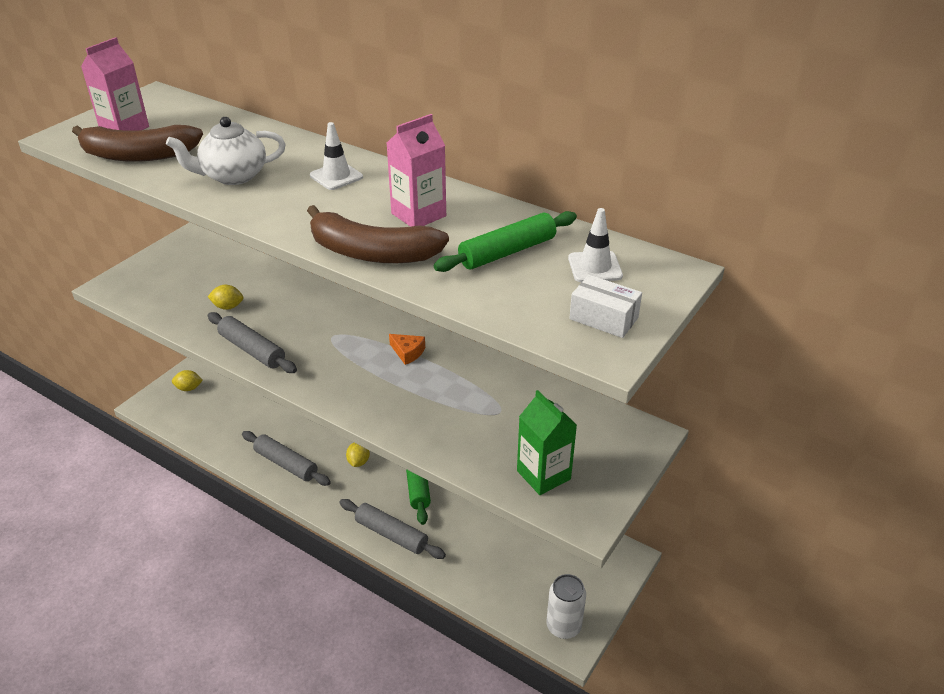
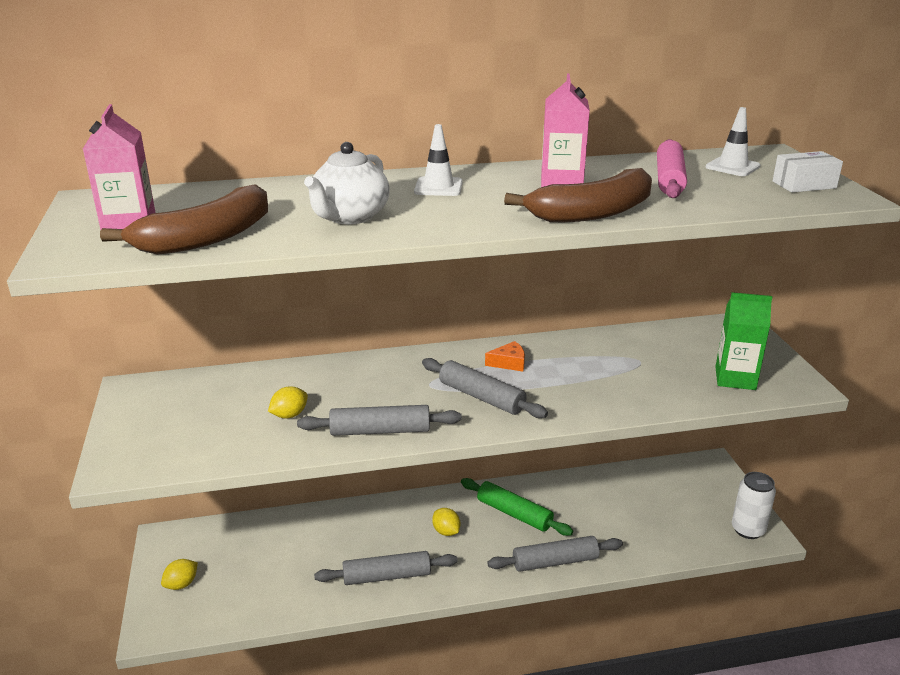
camera: 45 degrees left, 10 degrees down
green rolling pin [434,211,577,272] -> pink rolling pin [657,139,687,198]
none -> grey rolling pin [422,358,548,418]

